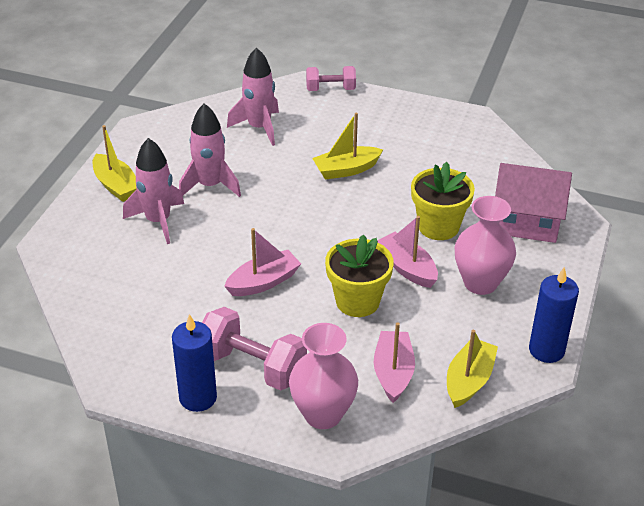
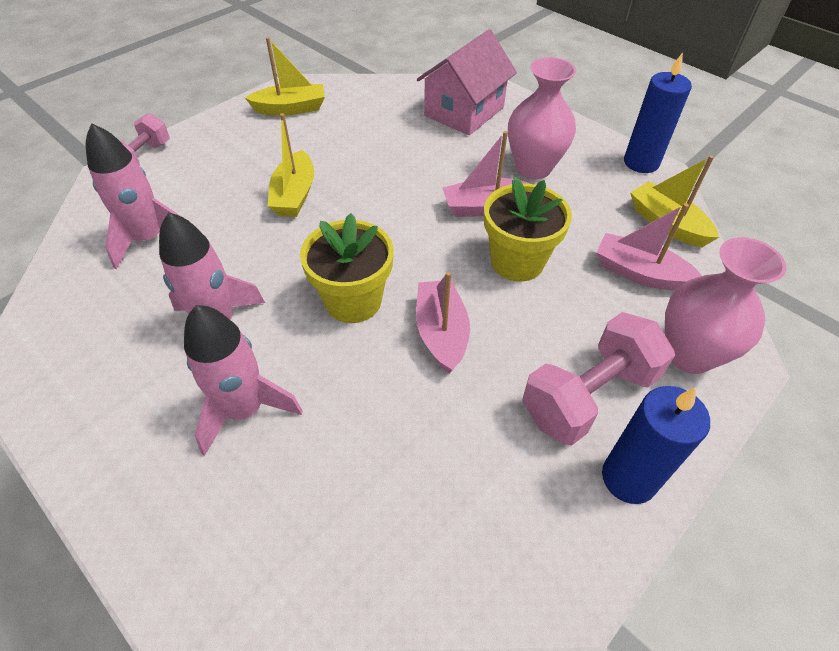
camera: 65 degrees left, 10 degrees up
yellow boat [92,125,137,202] -> yellow boat moved to [245,37,325,116]
yellow flower pot [411,162,475,240] -> yellow flower pot moved to [300,213,394,323]

